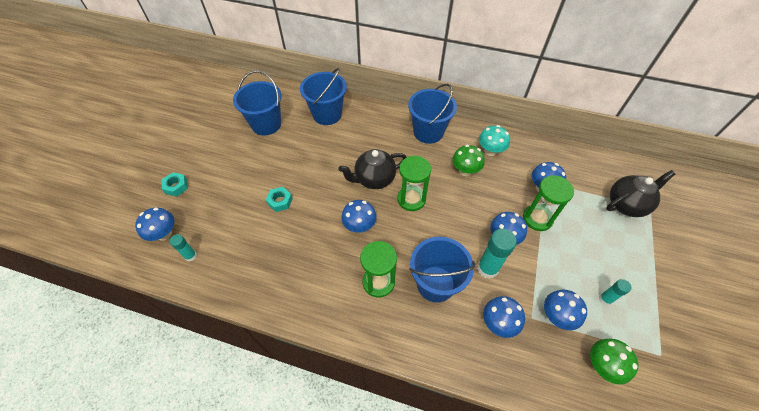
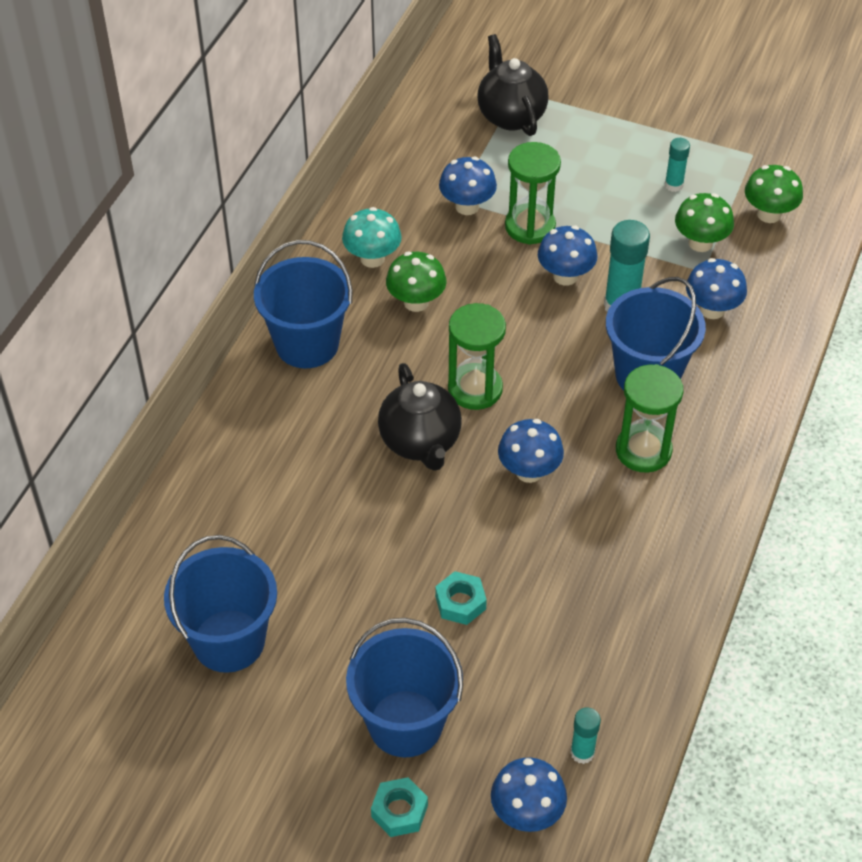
camera: 85 degrees left, 5 degrees down
blue bucket [300,68,347,125] -> blue bucket moved to [346,618,463,757]
blue mushroom [544,290,587,330] -> green mushroom [675,193,734,252]

